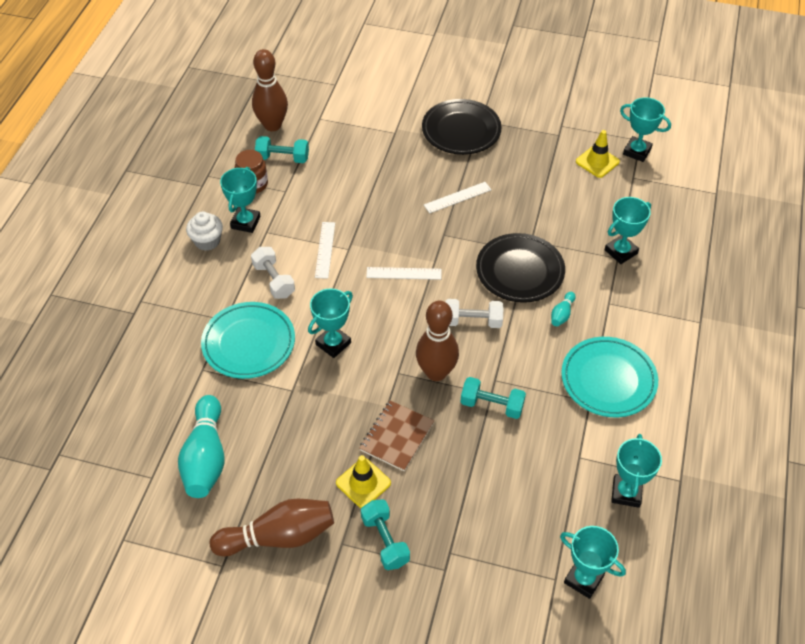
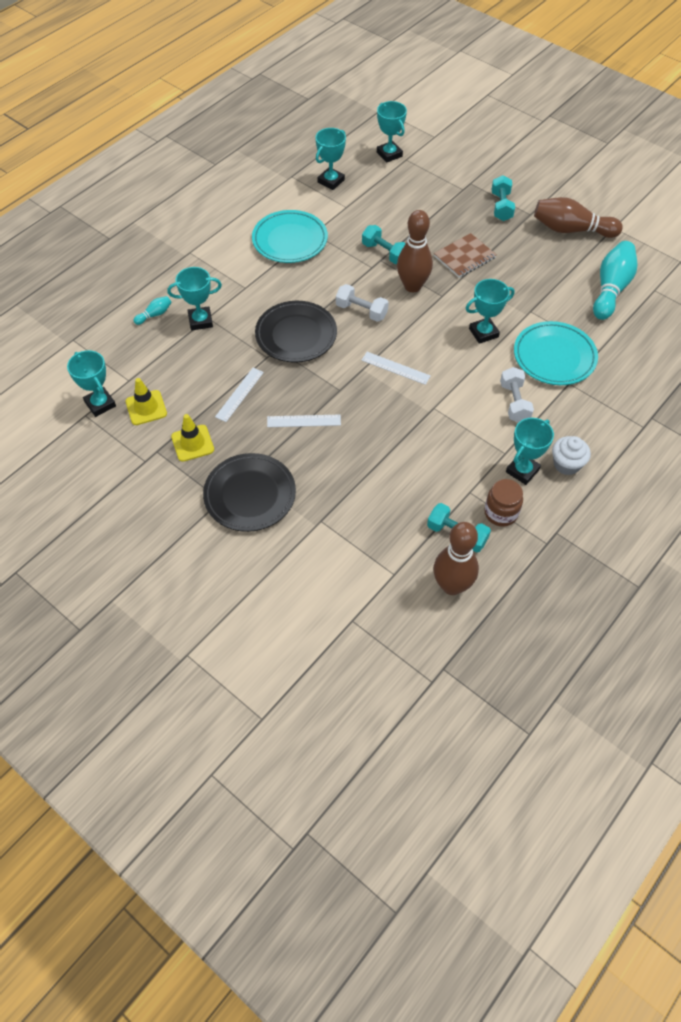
camera: 155 degrees left, 5 degrees up
white ruler [315,222,335,279] -> white ruler moved to [215,368,264,422]
yellow traffic cone [336,455,391,508] -> yellow traffic cone moved to [171,414,214,462]
turquoise bowling pin [551,292,576,326] -> turquoise bowling pin moved to [133,296,171,325]

